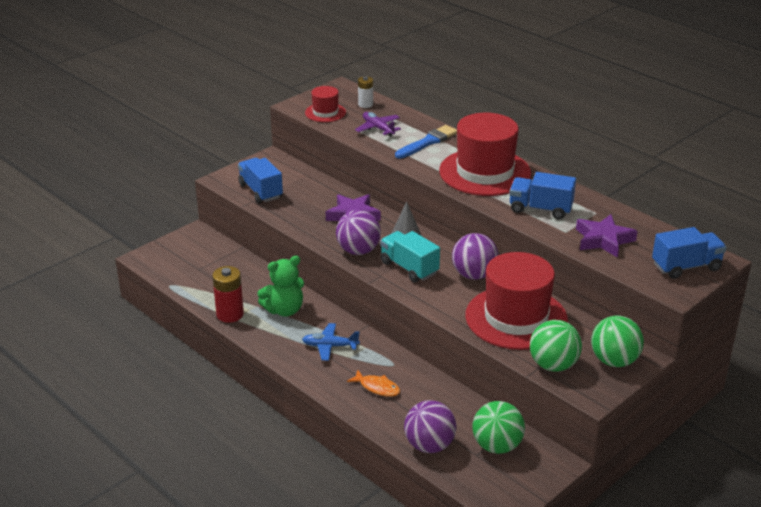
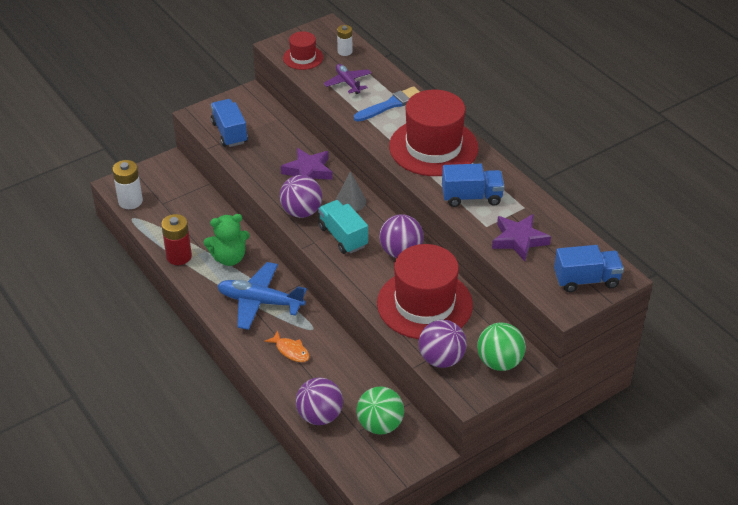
camera: 10 degrees right, 10 degrees up
blue plane [302,323,360,361] -> blue plane [217,262,307,330], size x1.71
blue truck [509,172,576,219] -> blue truck turned 150 degrees clockwise [442,164,505,207]
green ball [530,320,582,372] -> purple ball [419,320,467,368]
none -> white battery [112,160,143,209]

